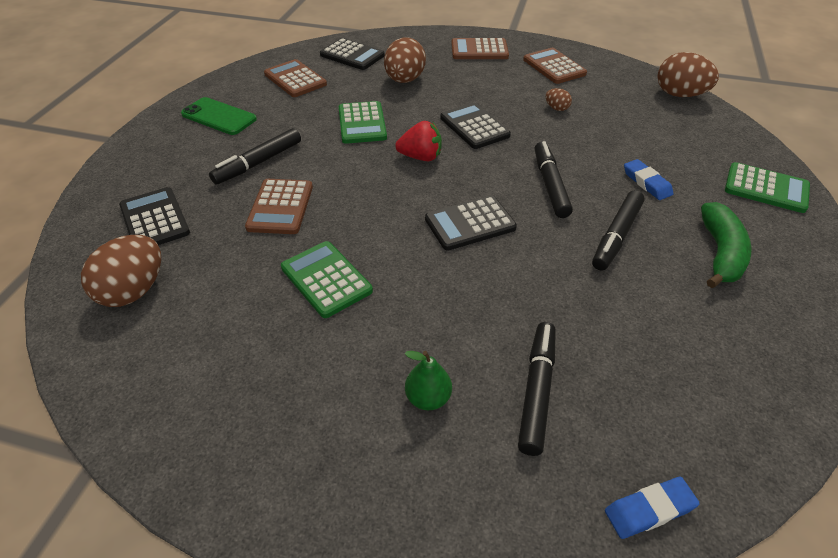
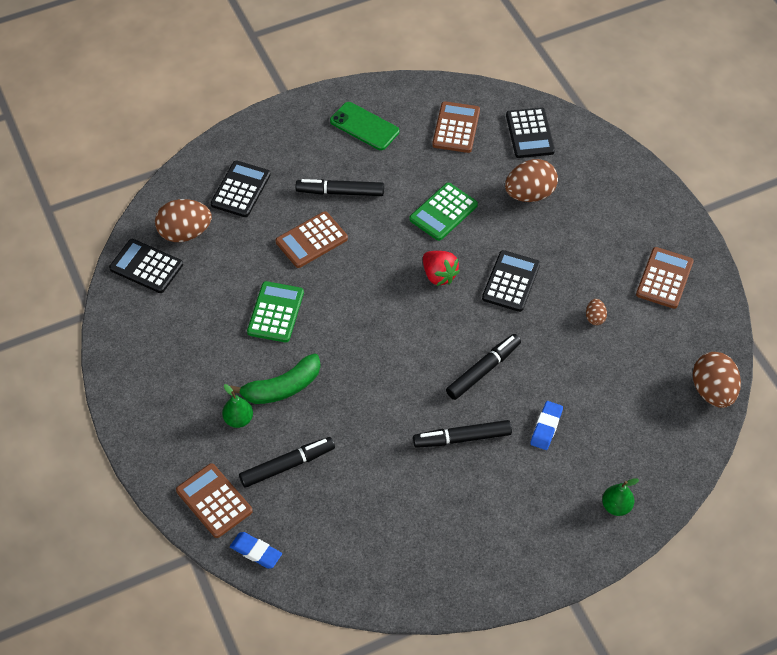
camera: 50 degrees right, 10 degrees up
green phone [181,97,257,135] -> green phone turned 45 degrees counterclockwise [330,102,399,150]
black calculator [425,196,517,250] -> black calculator moved to [109,239,183,293]
brown calculator [451,38,509,59] -> brown calculator moved to [176,463,253,538]
green banana [701,202,751,288] -> green banana moved to [230,353,321,404]
green calculator [725,162,810,213] -> green pear [602,478,639,516]

